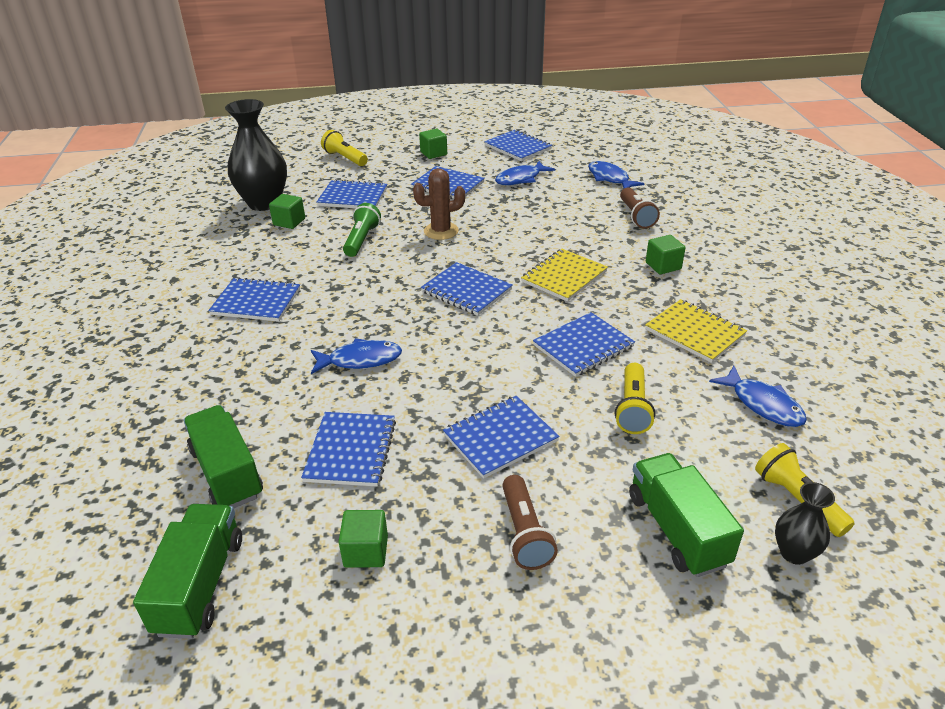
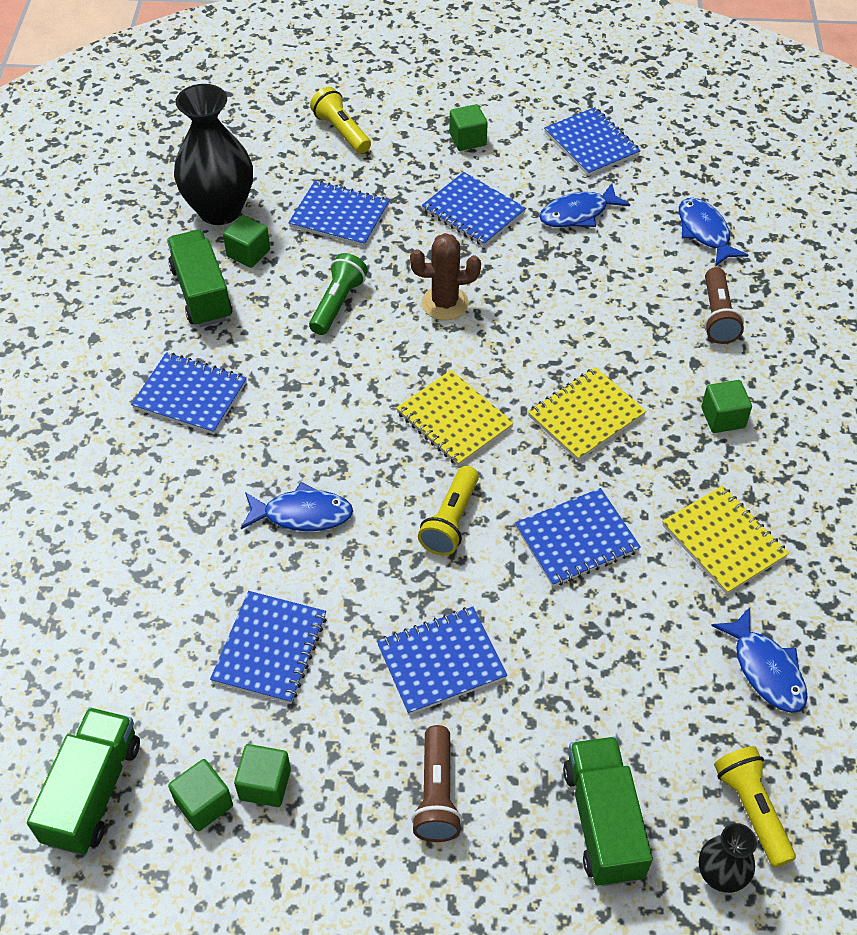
camera: 10 degrees right, 15 degrees up
green truck [183,405,263,508] -> green truck moved to [167,230,232,327]
blue notebook [421,262,513,316] -> yellow notebook [396,370,514,466]
yellow flashlight [615,363,655,434] -> yellow flashlight moved to [418,466,479,556]
none -> green cube [168,759,233,831]

